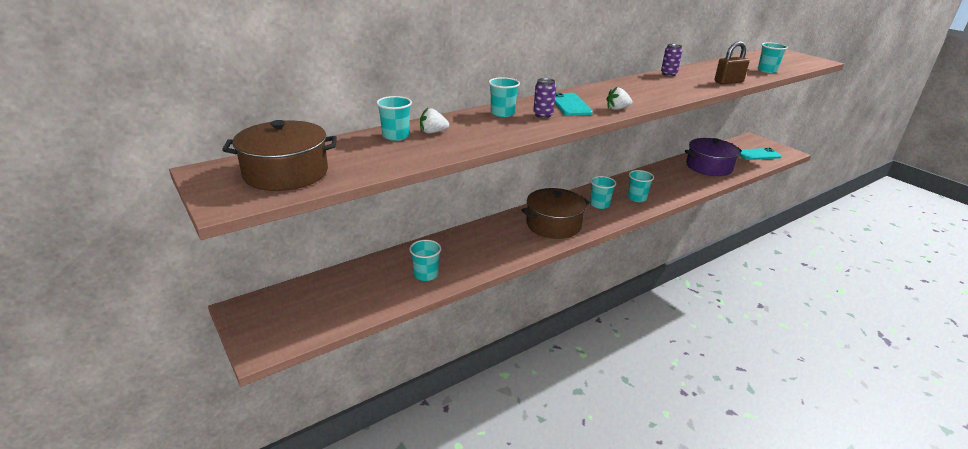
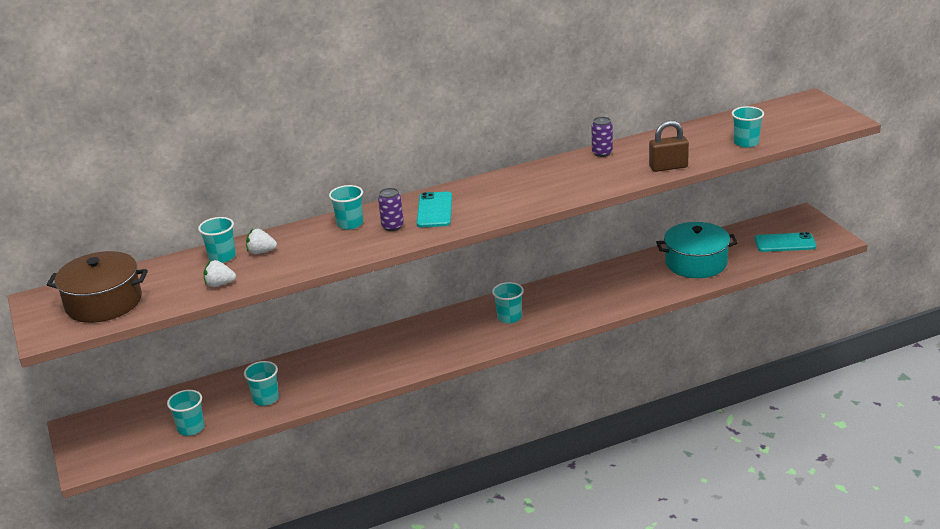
camera: 15 degrees right, 0 degrees up
brown pot [521,188,590,239] -> none
white strawberry [606,87,632,110] -> white strawberry moved to [203,260,236,287]
turquoise cup [628,170,654,202] -> turquoise cup moved to [167,390,205,436]
purple pot [685,138,742,176] -> turquoise pot [656,222,738,278]

